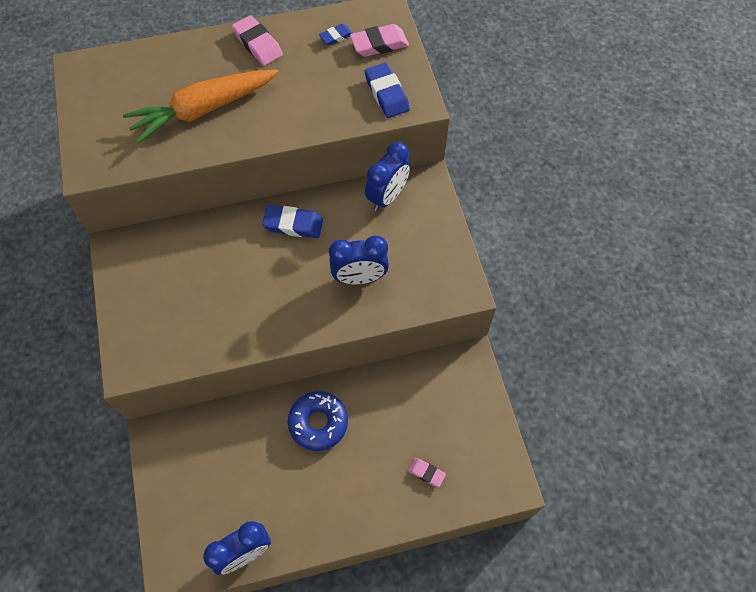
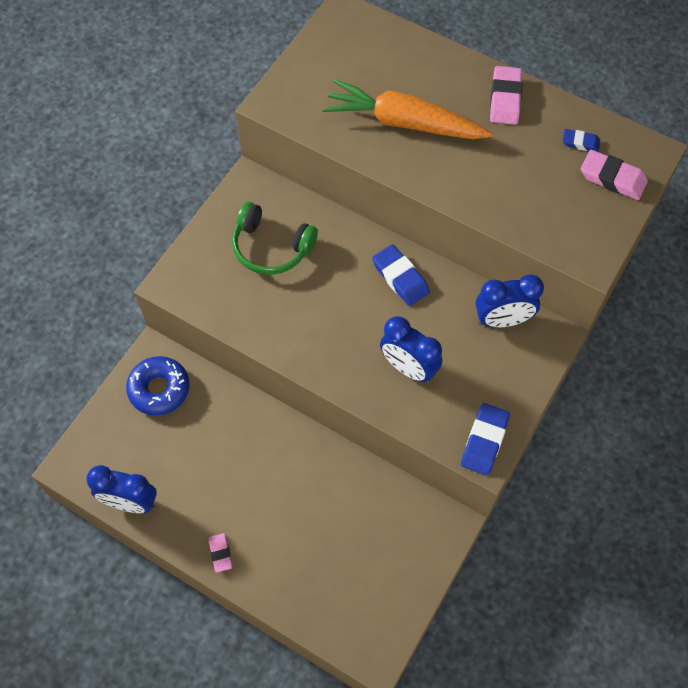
camera: 45 degrees right, 0 degrees up
blue donut [288,391,348,451] -> blue donut moved to [126,356,189,416]
blue eraser [365,63,410,118] -> blue eraser moved to [461,403,510,476]
pink eraser [408,458,446,487] -> pink eraser moved to [208,533,232,572]
none -> green headphones [232,202,318,275]

